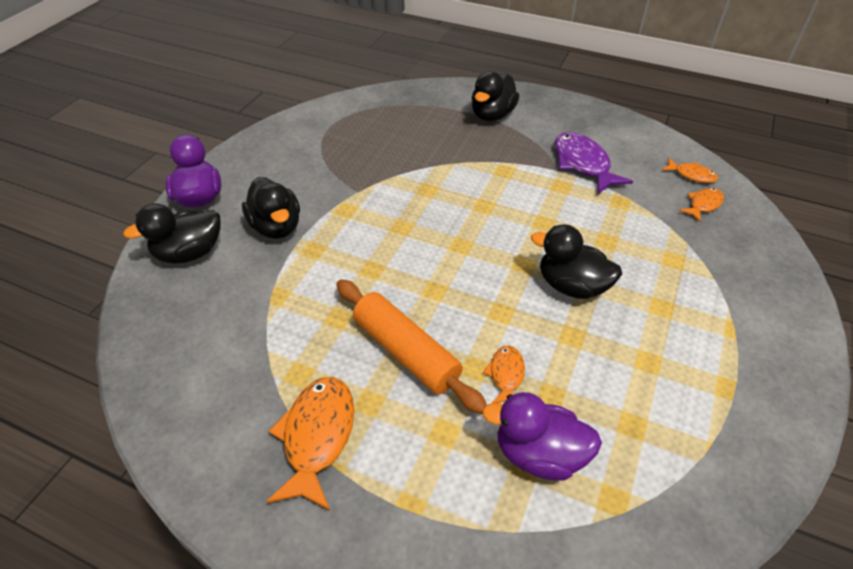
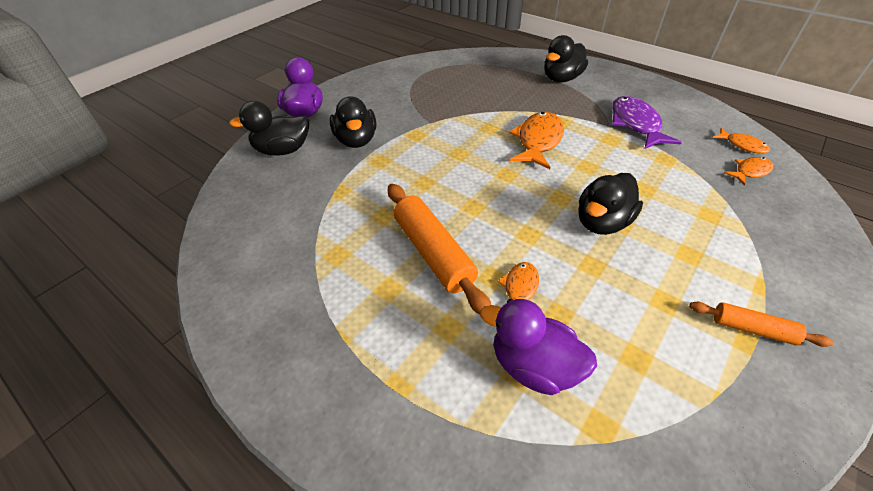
camera: 15 degrees right, 0 degrees up
orange fish [266,377,354,510] -> orange fish moved to [509,112,564,169]
black duck [531,224,622,299] -> black duck turned 90 degrees counterclockwise [578,173,643,235]
none -> orange rolling pin [689,302,833,347]

